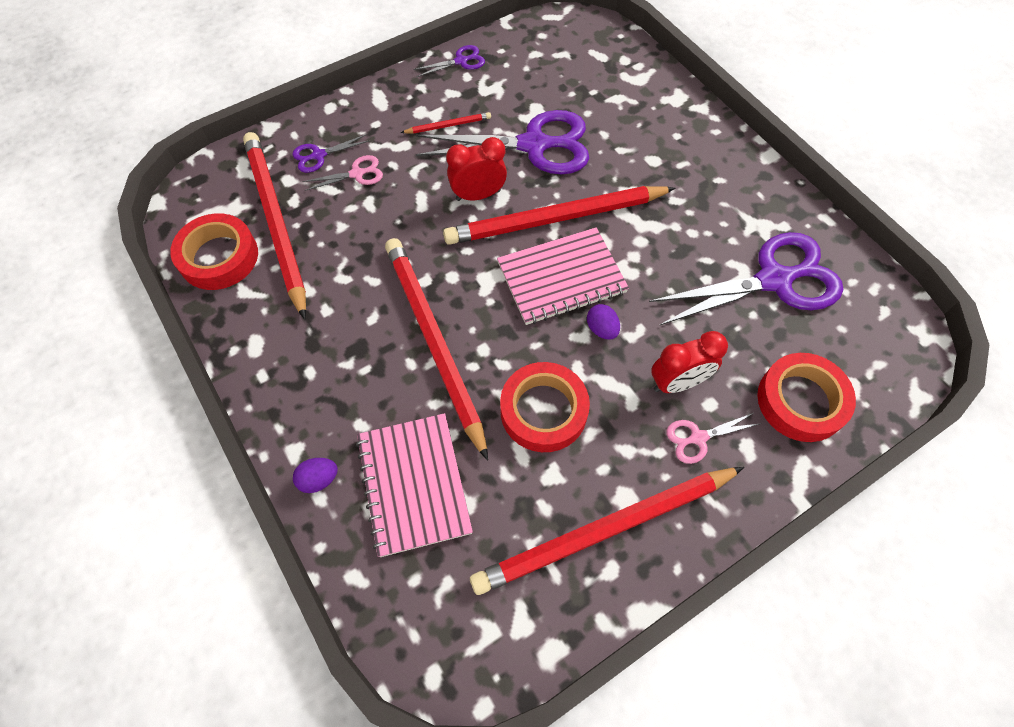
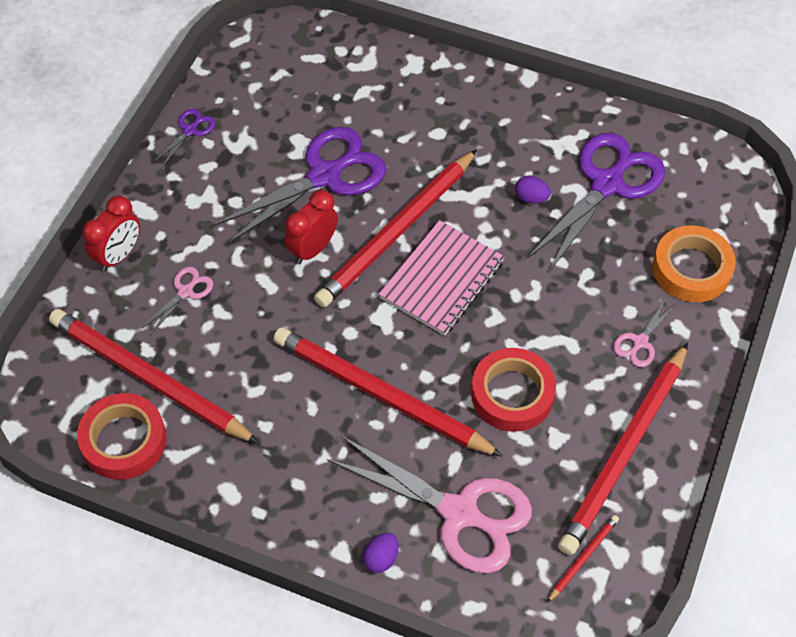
camera: 35 degrees left, 5 degrees down
purple scissors [292,134,370,173] -> none
pink notebook [356,413,473,557] -> pink scissors [327,436,532,573]
red pencil [401,112,491,134] -> red pencil moved to [547,515,619,603]
purple egg [587,304,620,340] -> purple egg moved to [515,176,551,204]
red clock [651,331,728,393] -> red clock moved to [82,196,140,271]
red tape [757,353,856,442] -> orange tape [653,225,736,302]

